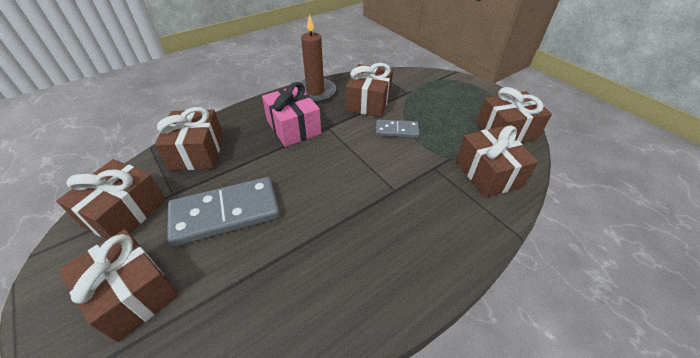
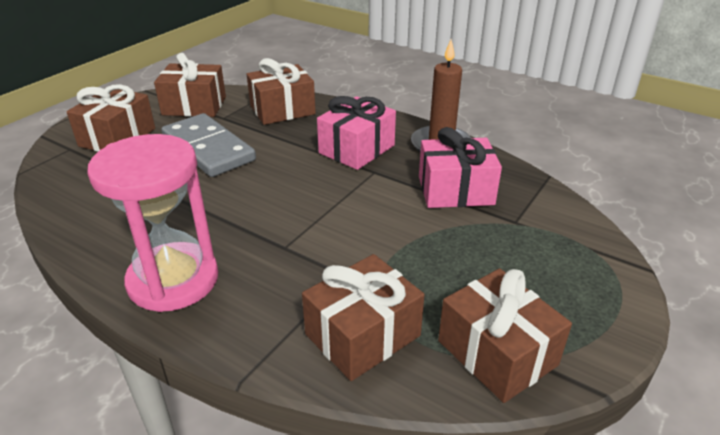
camera: 70 degrees right, 10 degrees down
brown gift [346,63,393,117] -> pink gift [419,127,502,208]
grey domino [376,119,420,138] -> none
none -> pink hourglass [88,134,218,312]

